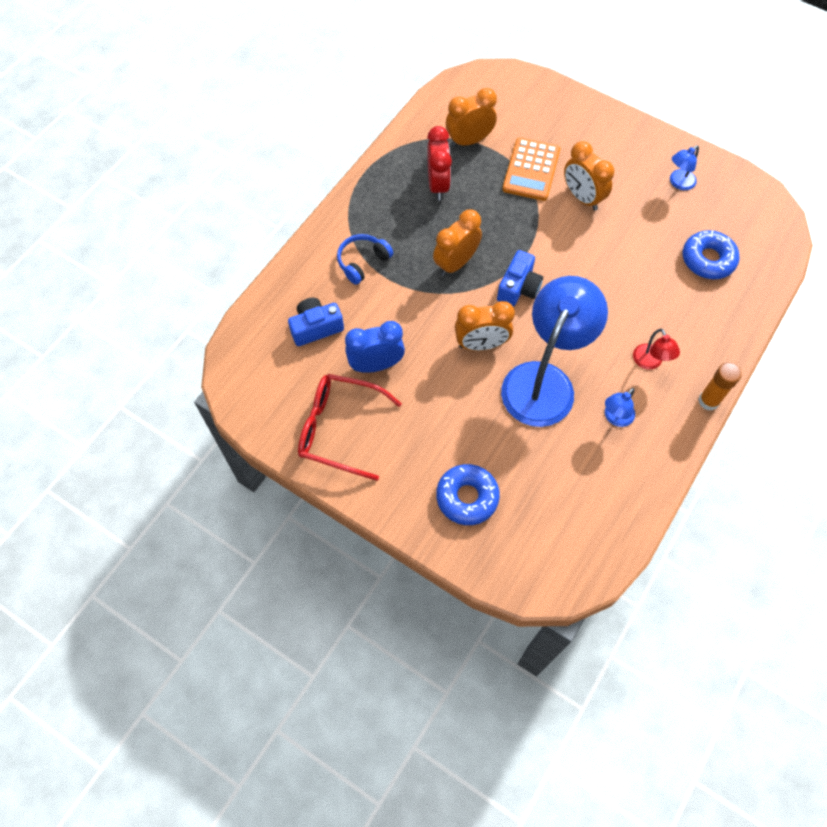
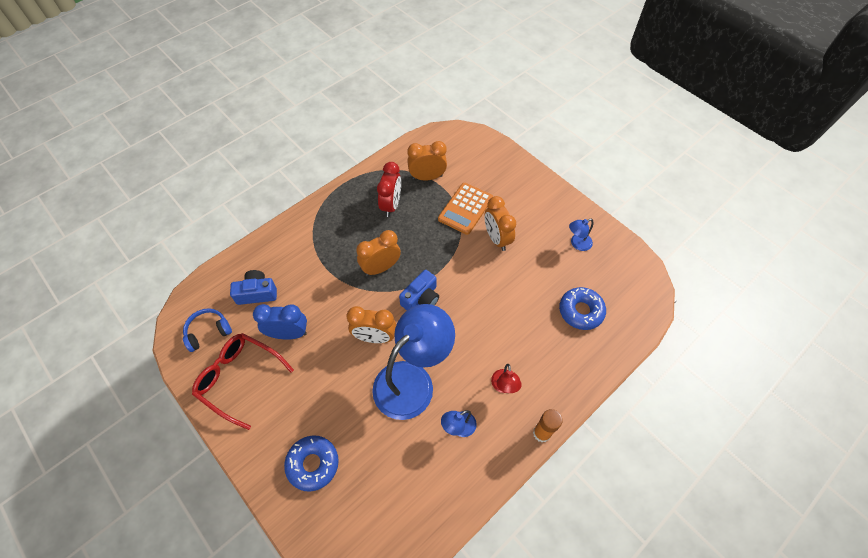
camera: 15 degrees right, 5 degrees down
blue headphones [337,234,393,285] -> blue headphones moved to [183,308,232,352]

